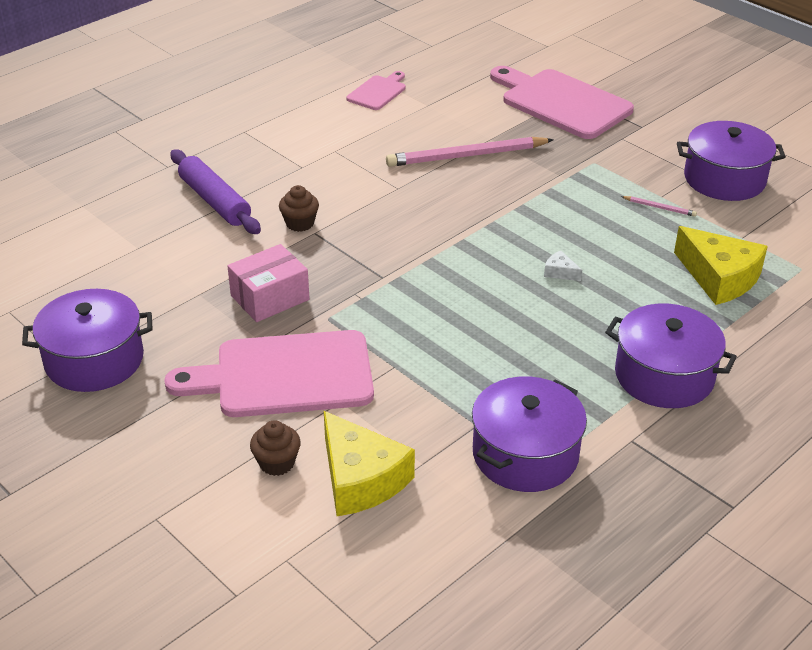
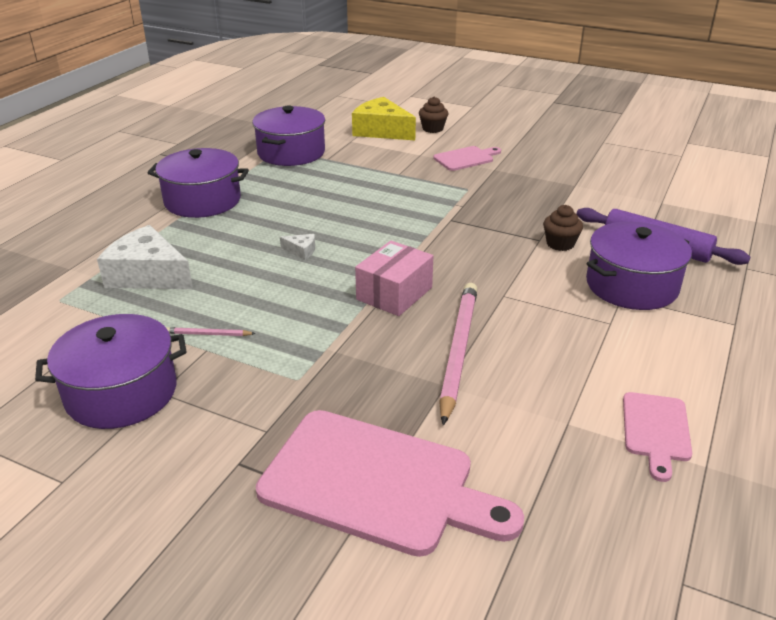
camera: 160 degrees right, 5 degrees down
purple pot [22,289,153,392] -> purple pot moved to [586,221,692,310]
pink cutting board [164,330,374,417] -> pink cutting board [433,146,501,171], size x0.50
pink box [227,244,310,322] -> pink box moved to [355,241,433,316]
pink pencil [386,137,554,167] -> pink pencil turned 45 degrees counterclockwise [439,283,478,425]
yellow cheese [674,226,768,305] -> white cheese [97,225,193,289]

